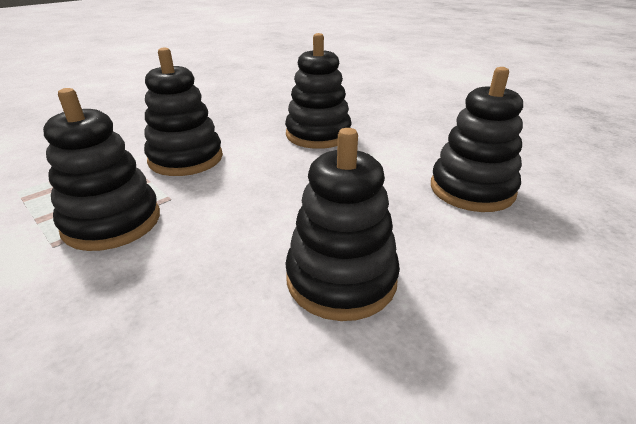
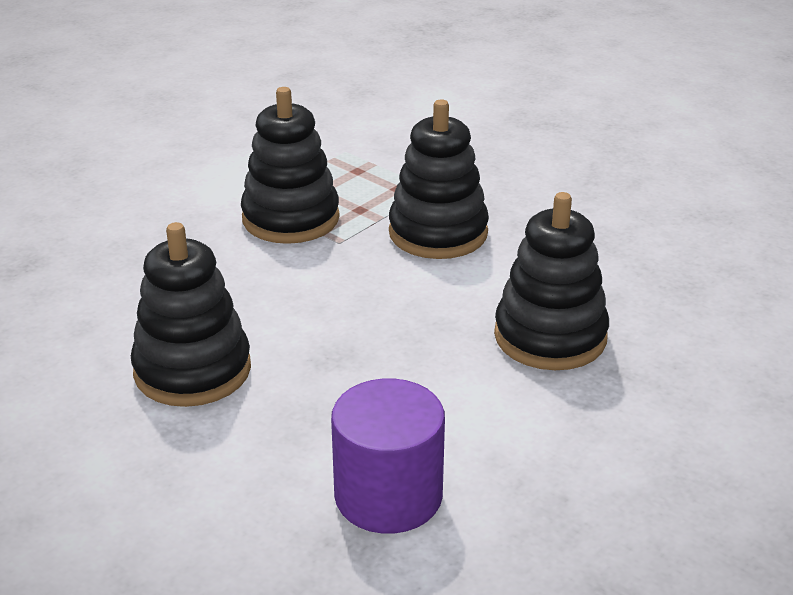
camera: 85 degrees right, 0 degrees up
black stacking toy [431,67,523,212] -> purple cylinder [331,378,445,534]

